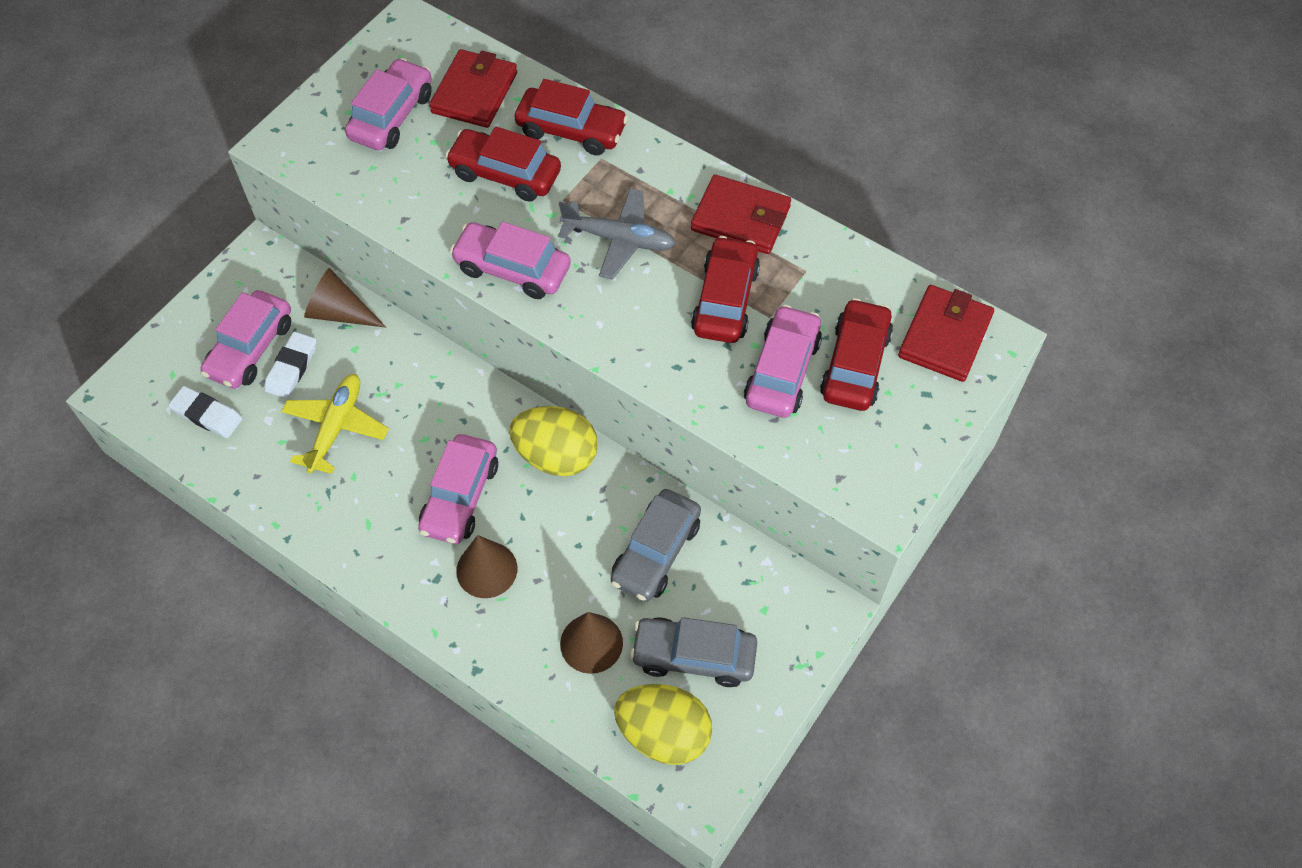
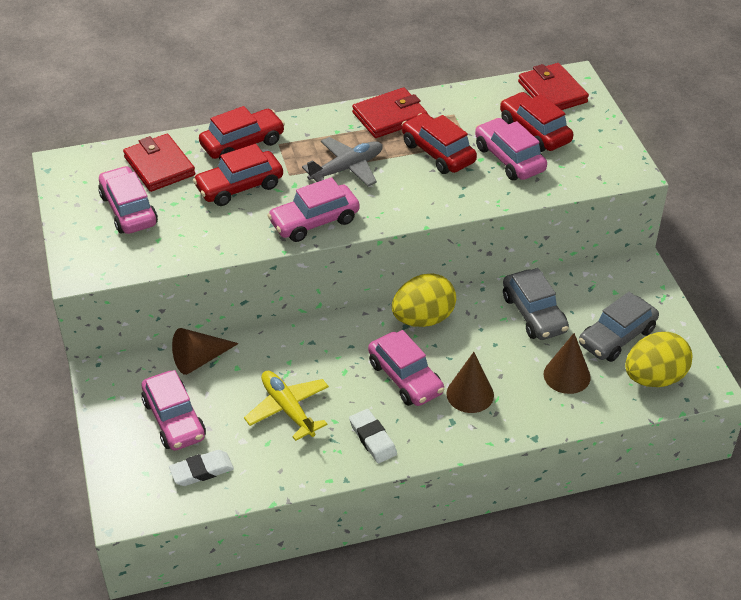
camera: 50 degrees left, 15 degrees down
white eraser [264,332,317,399] -> white eraser moved to [349,409,397,463]

